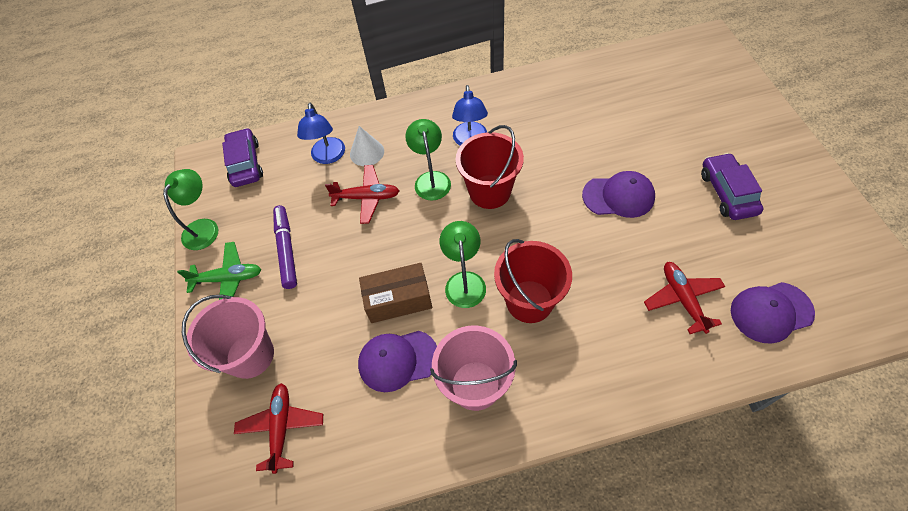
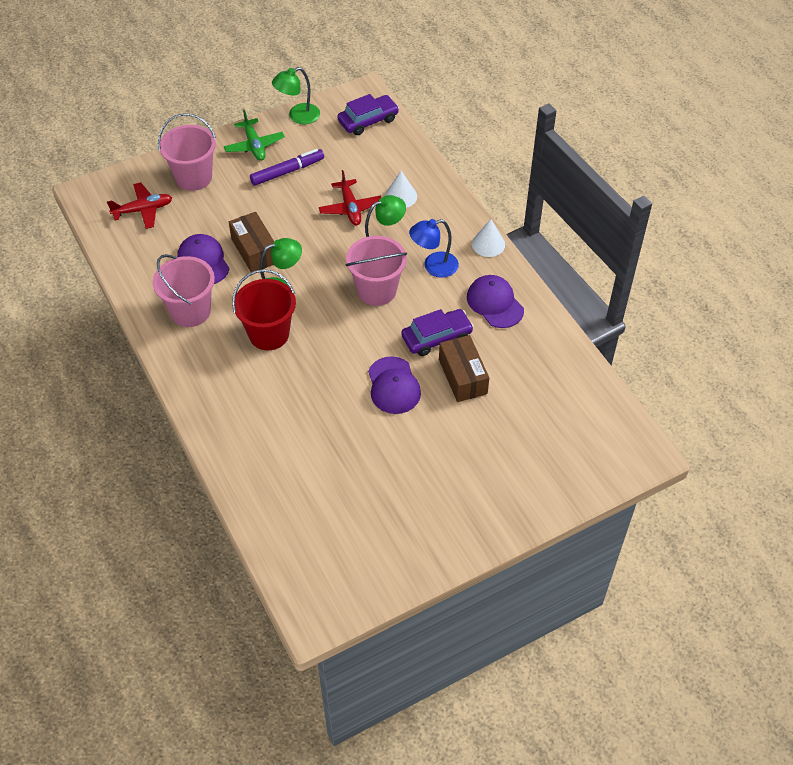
camera: 70 degrees right, 5 degrees down
green lamp [163,169,218,250] -> green lamp turned 150 degrees clockwise [272,67,320,124]
blue lamp [297,103,345,164] -> none
red bucket [456,125,524,209] -> pink bucket [346,236,407,306]
red plane [644,262,725,334] -> none
purple car [701,153,764,220] -> purple car moved to [401,309,474,356]
purple cap [731,282,815,344] -> purple cap moved to [467,275,524,328]
none -> brown box [439,335,489,402]
none -> white cone [472,219,505,257]

